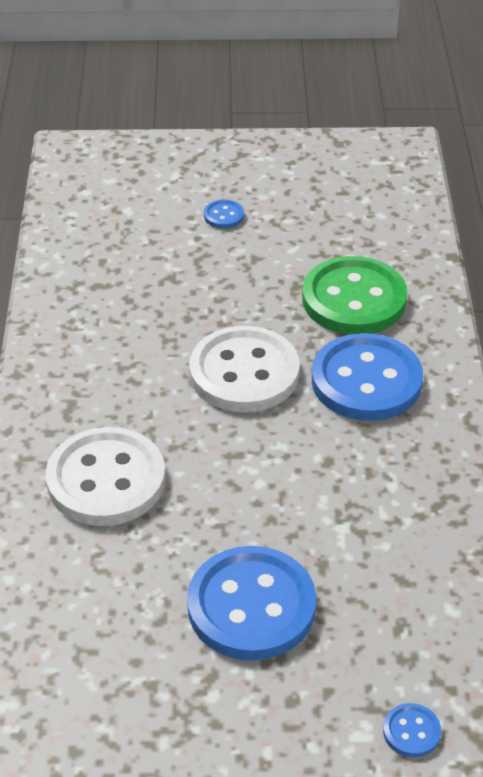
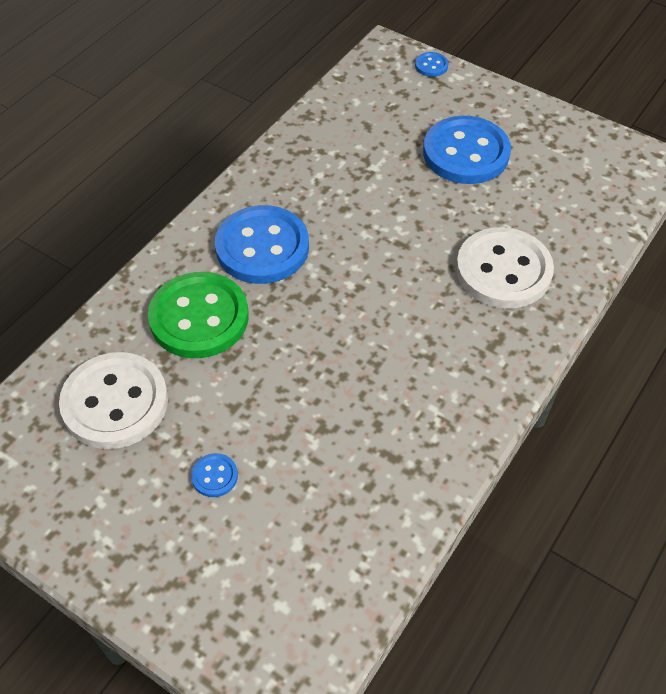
camera: 145 degrees left, 10 degrees up
white button [189,326,300,412] -> white button moved to [59,352,168,449]

